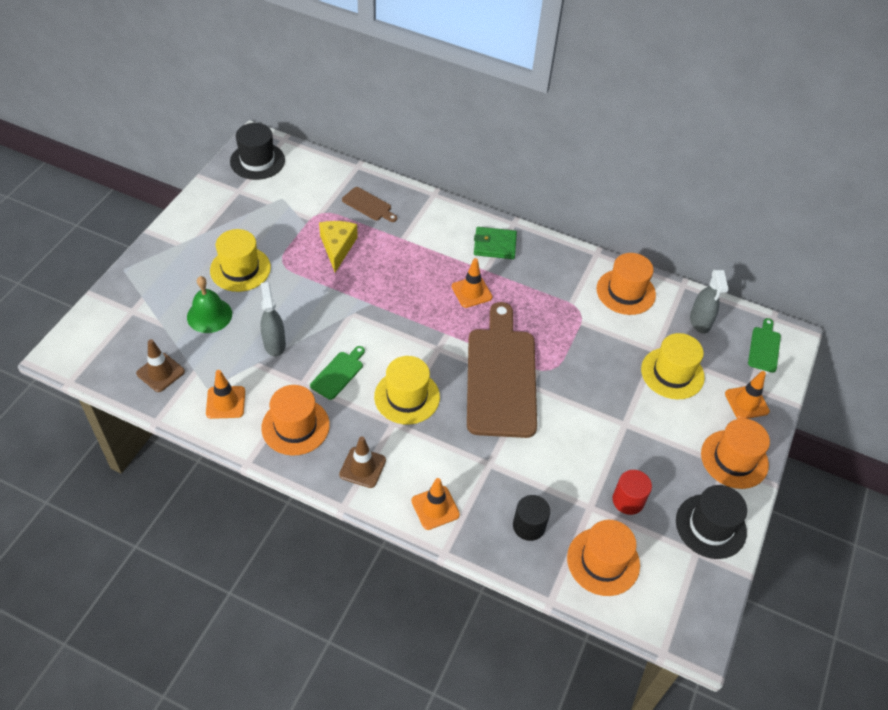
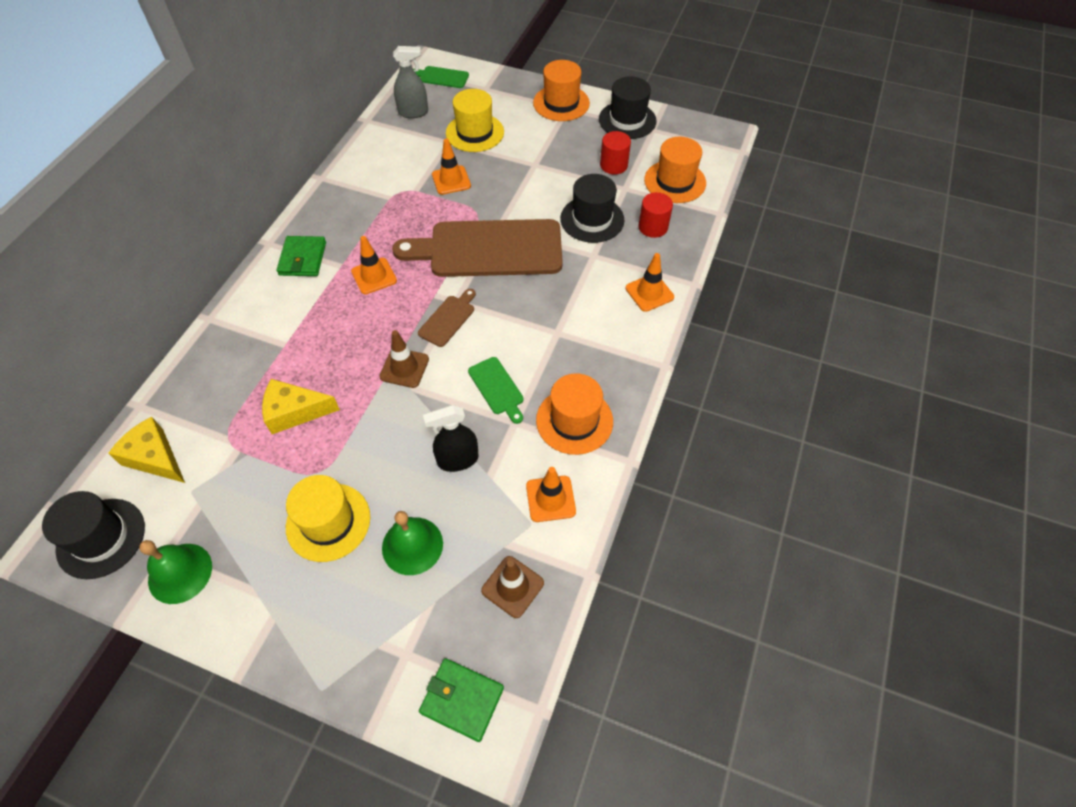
camera: 90 degrees left, 5 degrees up
grey spray bottle [260,282,286,357] -> black spray bottle [423,405,479,472]
green cutting board [310,346,365,400] -> green cutting board turned 150 degrees counterclockwise [468,357,524,424]
brown traffic cone [339,437,386,488] -> brown traffic cone moved to [379,330,429,388]
brown cutting board [342,187,397,222] -> brown cutting board moved to [418,289,476,347]
yellow hat [374,356,440,424] -> none
black cylinder [513,495,550,541] -> red cylinder [638,192,673,238]
orange hat [597,253,656,315] -> none
orange traffic cone [725,371,770,419] -> orange traffic cone moved to [432,138,471,195]
none -> yellow cheese [108,417,185,483]
none -> green bell [139,540,212,604]
none -> green wallet [419,658,504,742]
none -> black hat [560,174,625,243]

